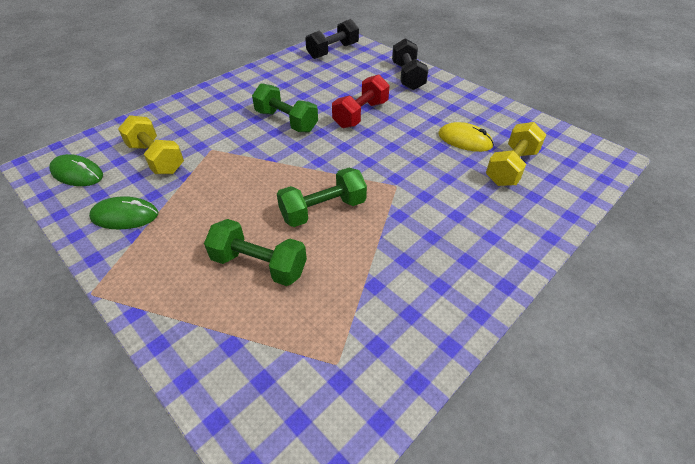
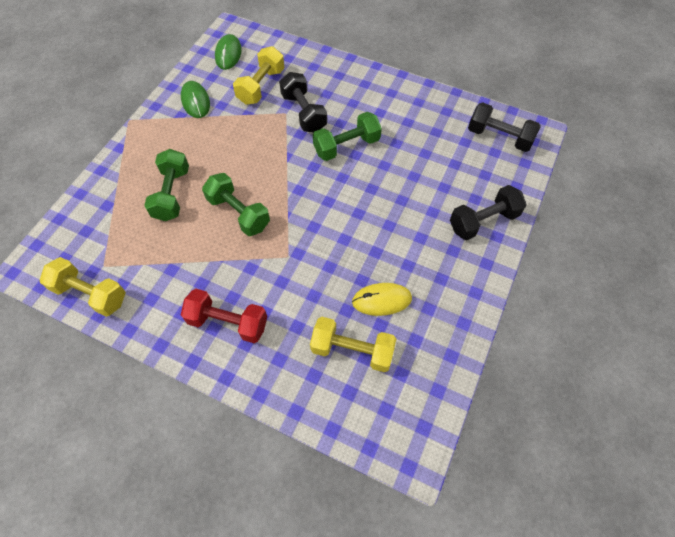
camera: 70 degrees right, 15 degrees up
green dumbbell [252,83,318,133] -> green dumbbell turned 45 degrees clockwise [313,112,382,161]
red dumbbell [332,74,390,128] -> red dumbbell moved to [181,289,267,343]
yellow mouse [438,122,494,152] -> yellow mouse turned 75 degrees clockwise [352,283,412,316]
none -> yellow dumbbell [40,257,126,317]
none -> black dumbbell [279,72,327,132]

